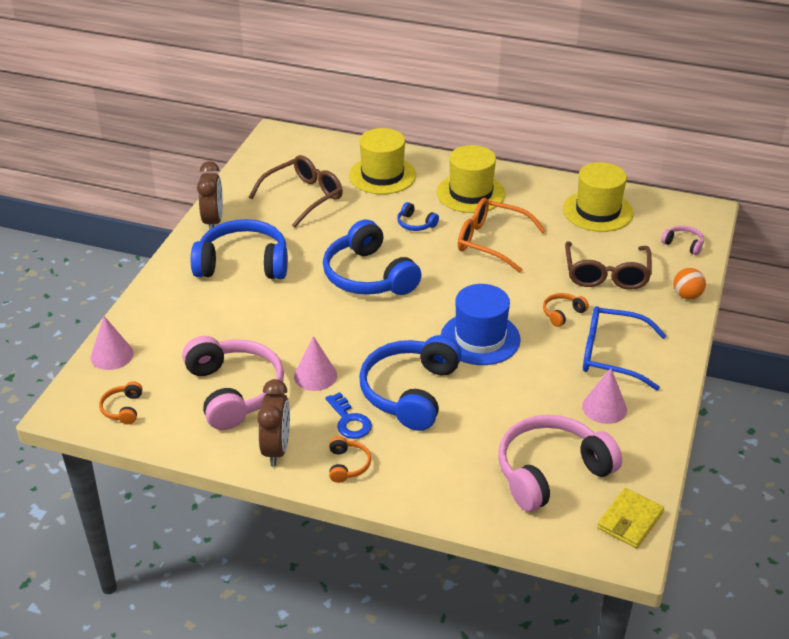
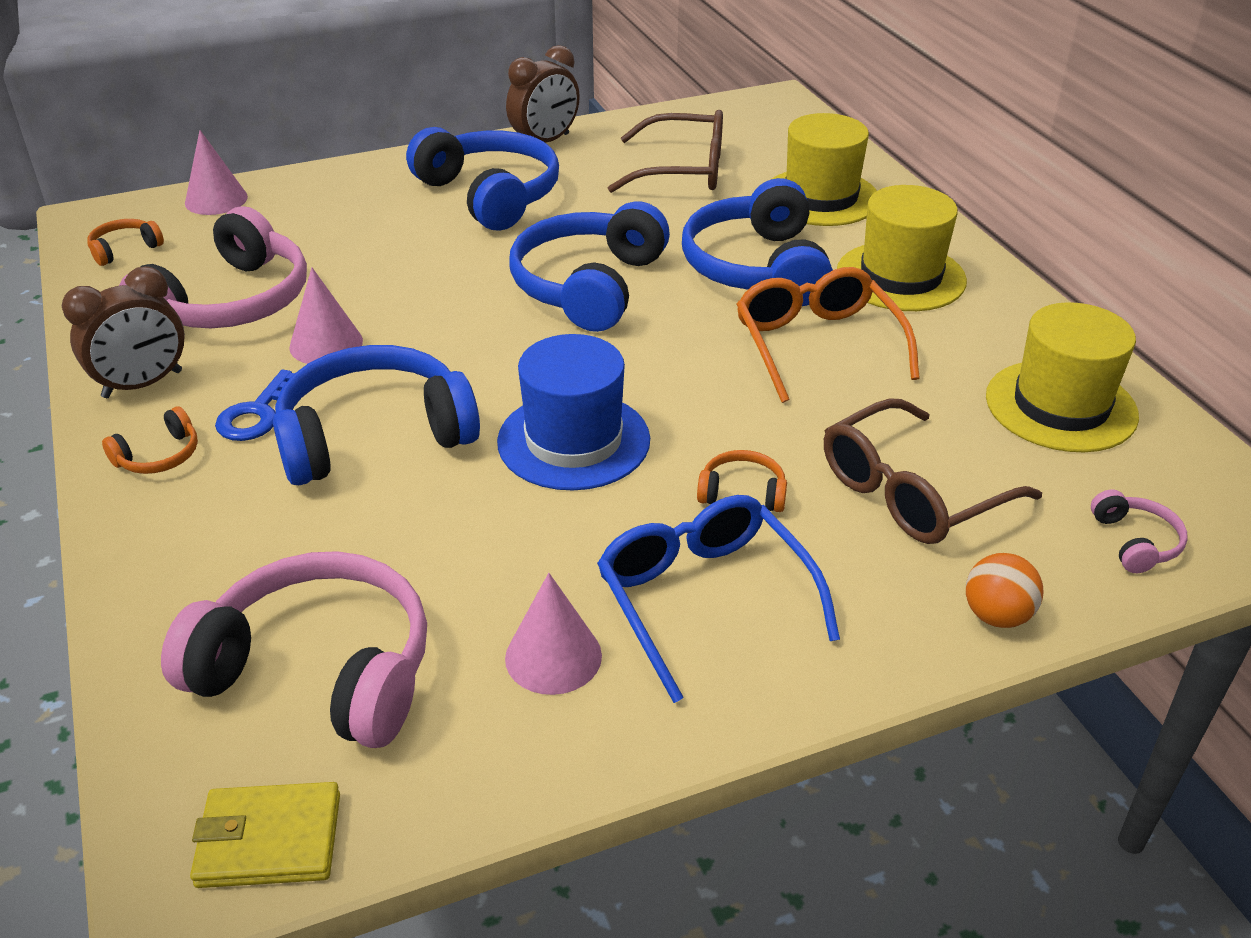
camera: 50 degrees right, 0 degrees up
blue headphones [397,202,439,231] -> blue headphones [682,178,833,306], size x2.30

